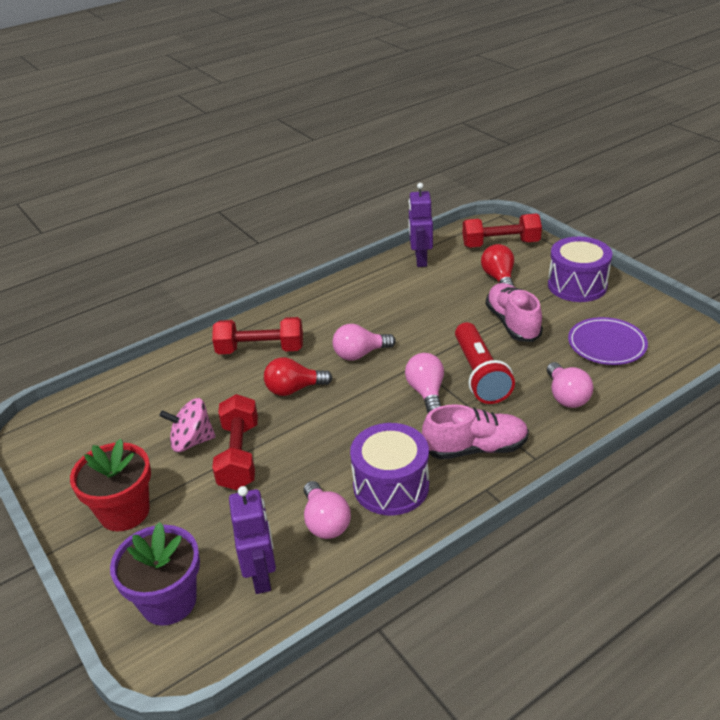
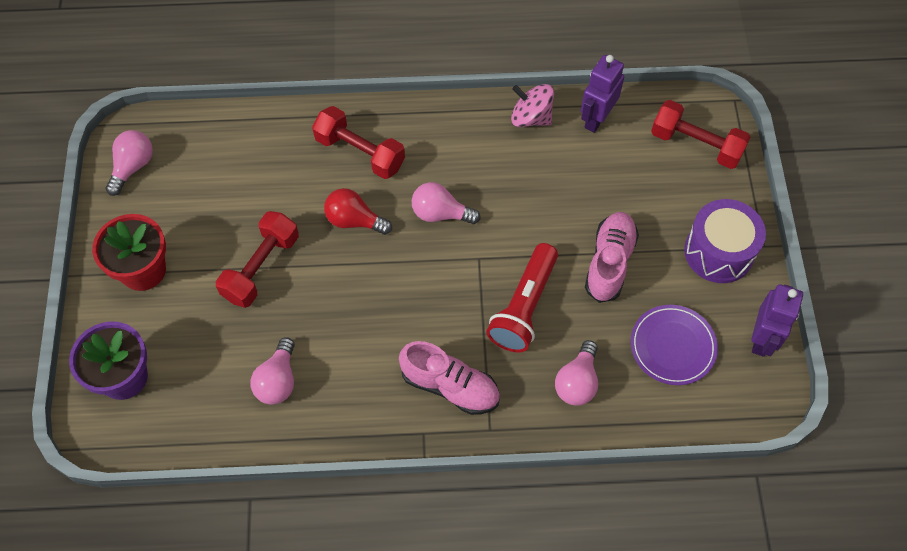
camera: 30 degrees right, 25 degrees up
pink spinning top [159,398,216,452] -> pink spinning top moved to [511,84,554,127]
purple robot [229,486,276,594] -> purple robot moved to [751,284,803,357]
purple drum [350,423,429,515] -> none
pink light bulb [405,353,444,413] -> pink light bulb moved to [106,130,153,196]
red light bulb [481,244,515,287] -> none

